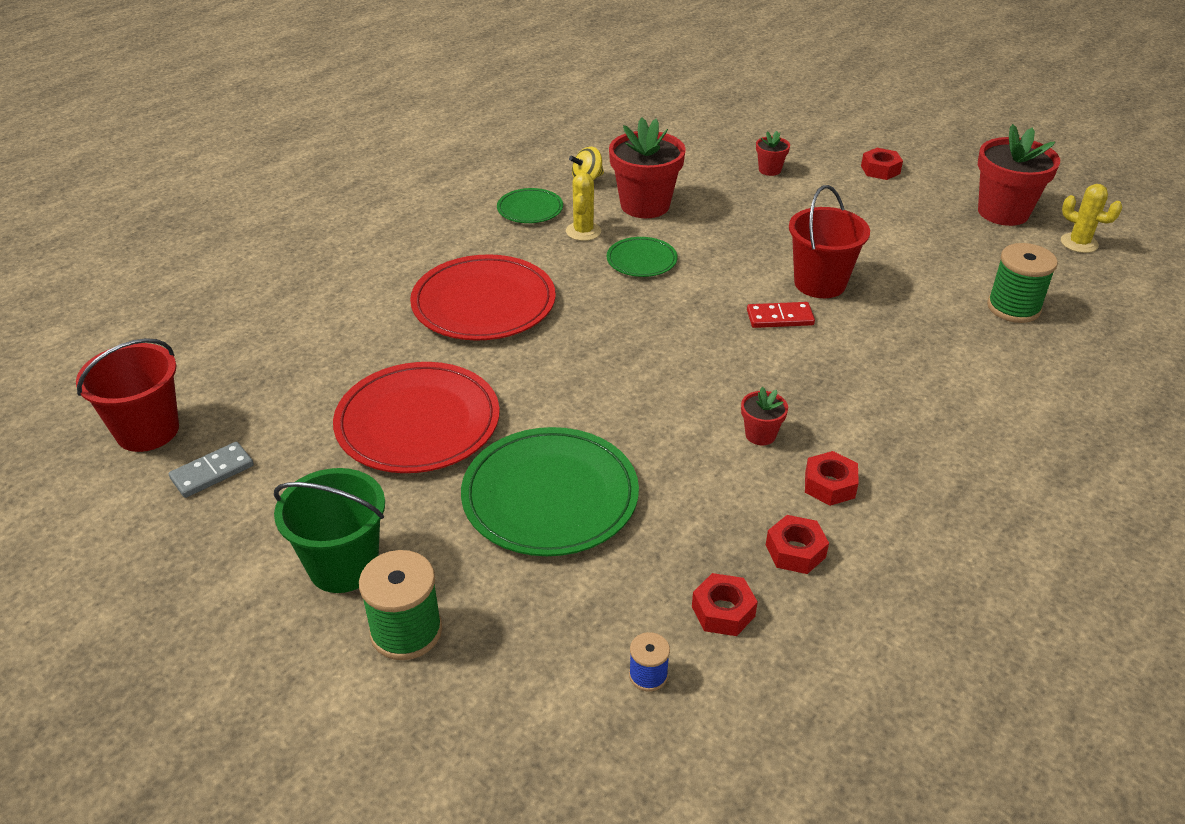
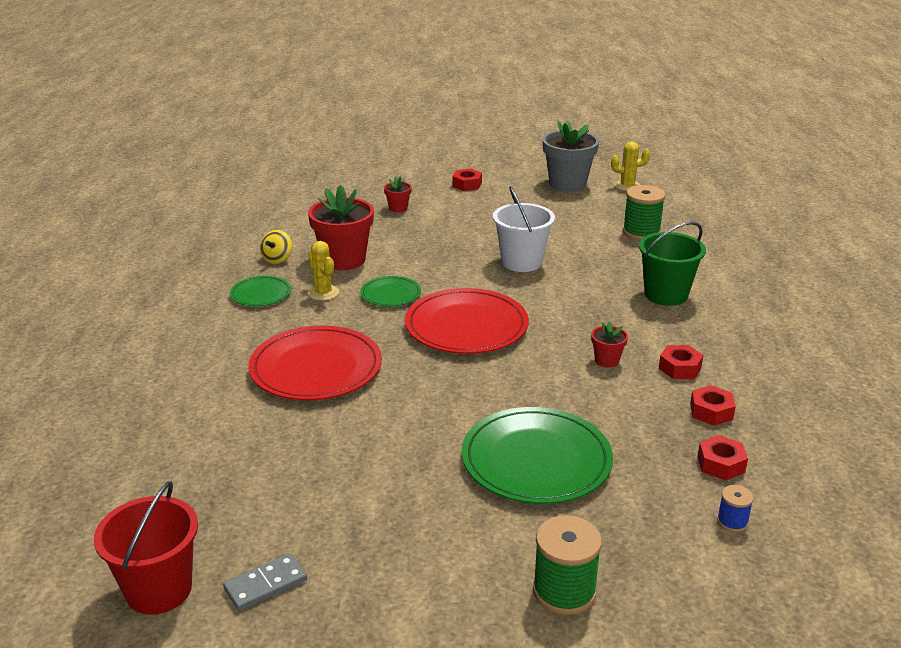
camera: 40 degrees left, 10 degrees down
grey domino [169,442,254,498] -> grey domino turned 45 degrees clockwise [223,553,307,611]
green bucket [274,468,385,593] -> green bucket moved to [639,221,706,306]
red plate [333,362,500,473] -> red plate moved to [405,288,529,354]
red domino [747,302,815,328] -> none
red bucket [789,185,870,298] -> white bucket [493,186,555,272]
red flower pot [978,124,1060,226] -> grey flower pot [542,120,599,192]

